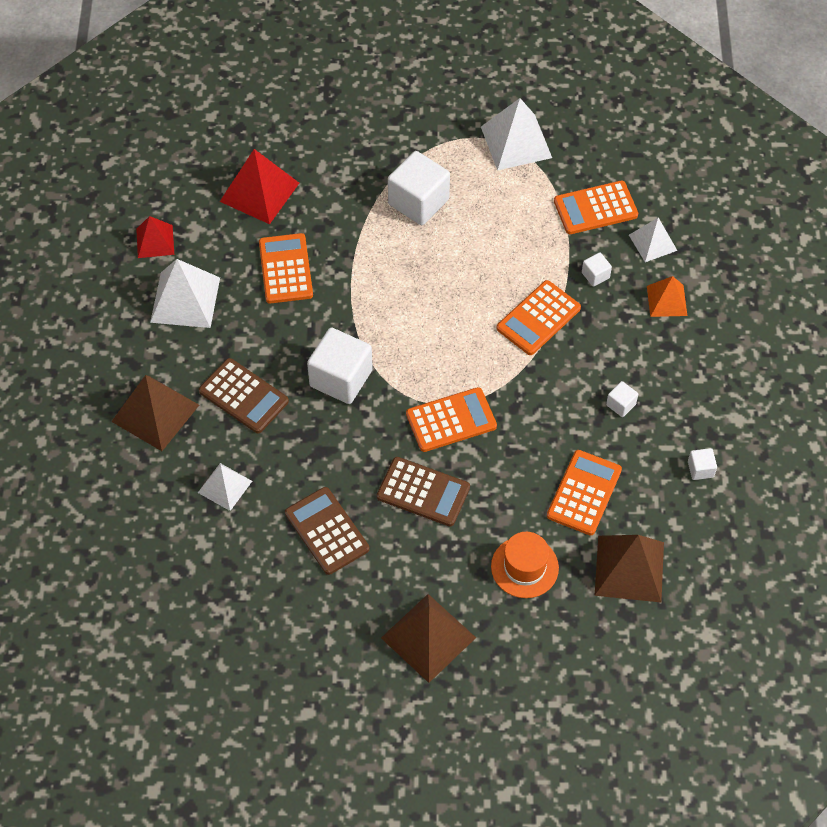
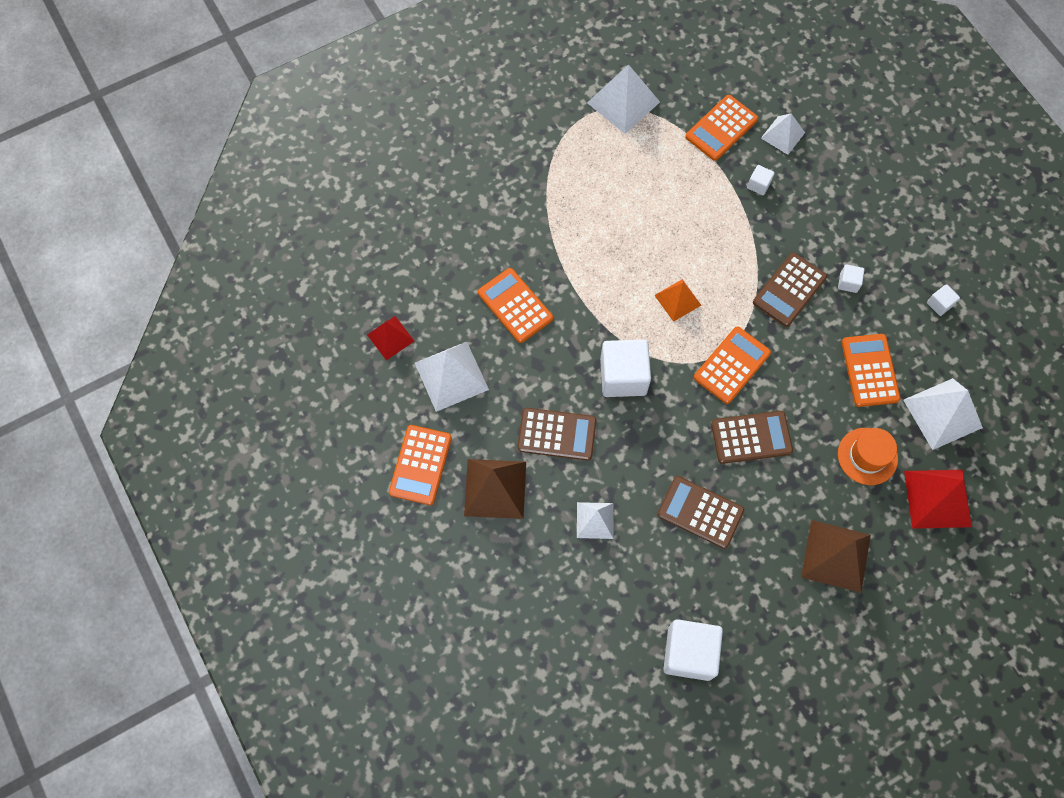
camera: 30 degrees left, 10 degrees up
red pyramid [220,149,299,224] -> red pyramid moved to [904,470,972,529]
white cube [388,151,450,225] -> white cube moved to [663,619,723,681]
orange calculator [496,280,581,355] -> orange calculator moved to [389,425,452,505]
brown pyramid [594,535,664,602] -> white pyramid [903,378,983,450]
orange pyramid [647,276,687,317] -> orange pyramid moved to [654,279,701,322]
none -> brown calculator [753,253,827,327]

